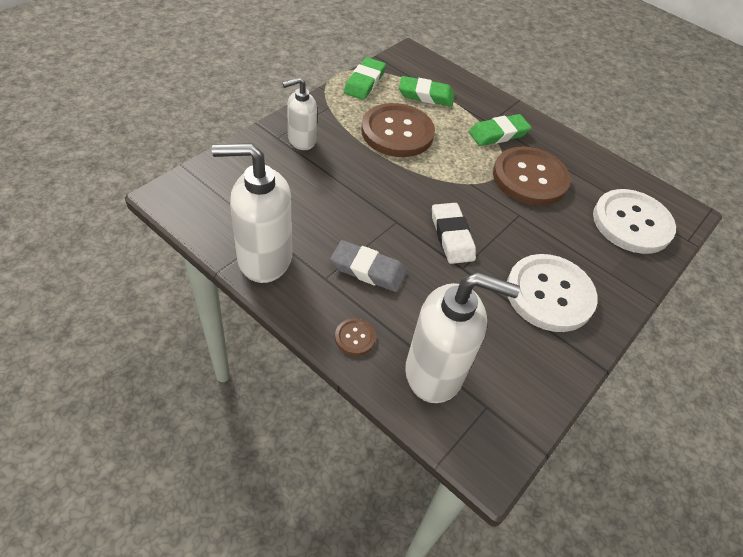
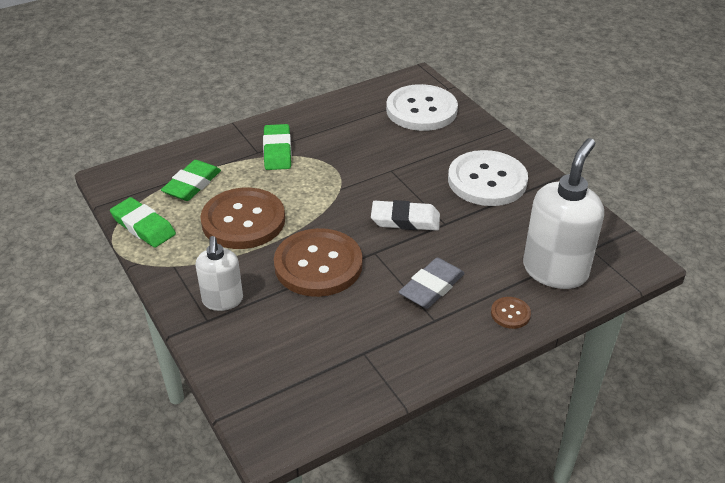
camera: 65 degrees left, 10 degrees down
white soap dispenser [212,143,292,283] -> none
brown button [493,147,571,206] -> brown button moved to [274,228,363,297]

